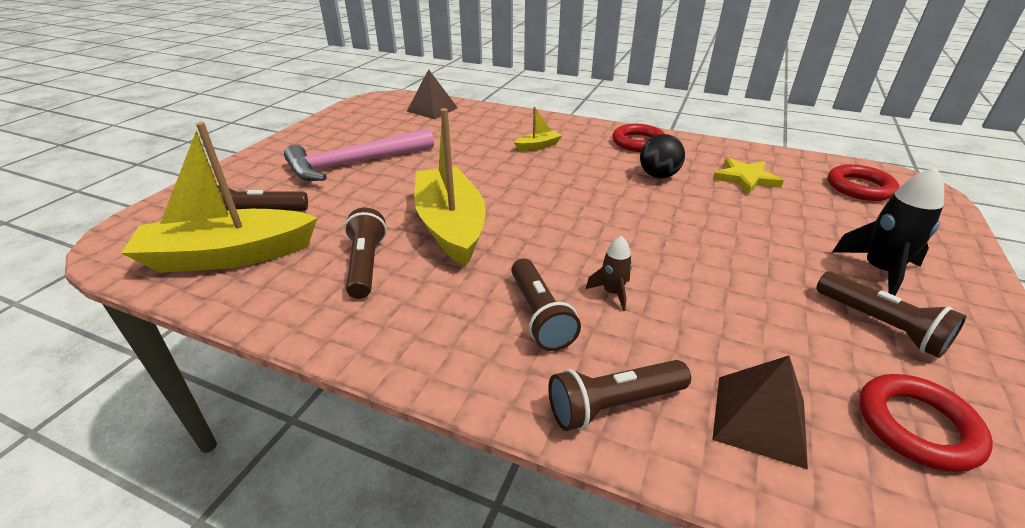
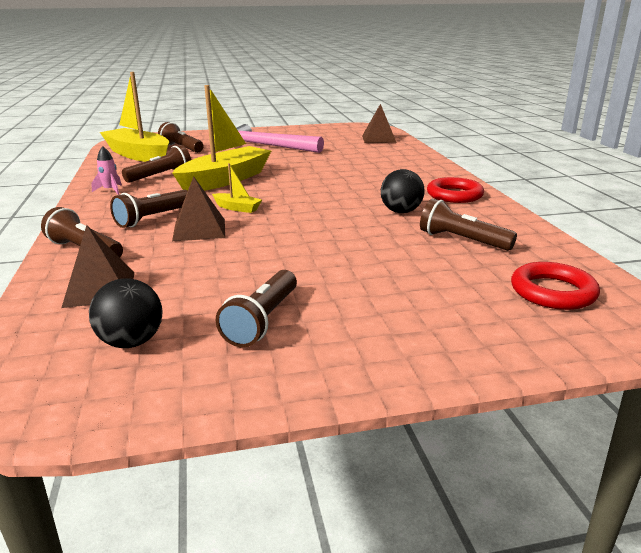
camera: 55 degrees right, 10 degrees down
yellow boat [514,107,562,151] -> yellow boat moved to [212,163,262,213]
brown rocket [585,236,632,311] -> brown pyramid [172,176,225,241]
yellow star [713,157,784,195] -> brown flashlight [420,199,517,251]
black rocket [832,167,944,296] -> none
red ring [859,374,993,472] -> black ball [89,278,162,348]
none -> pink rocket [91,146,122,195]

